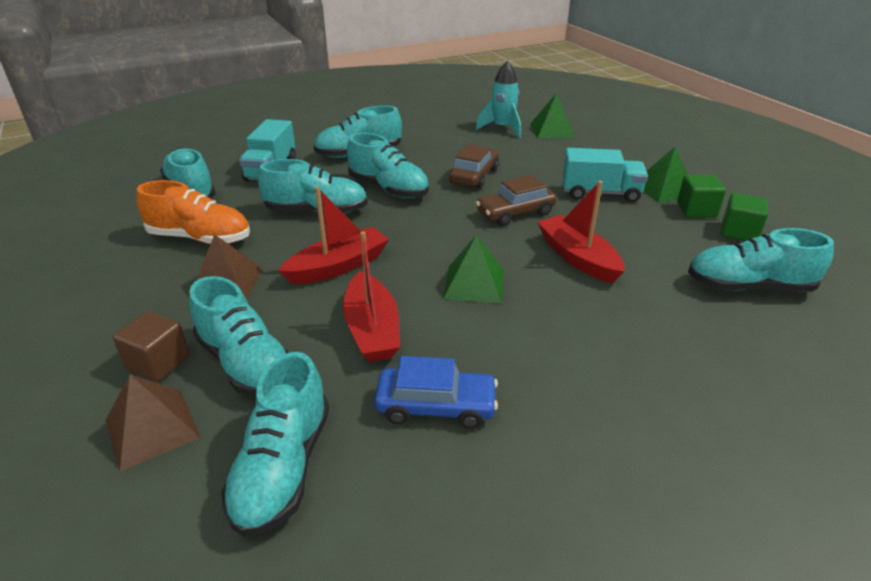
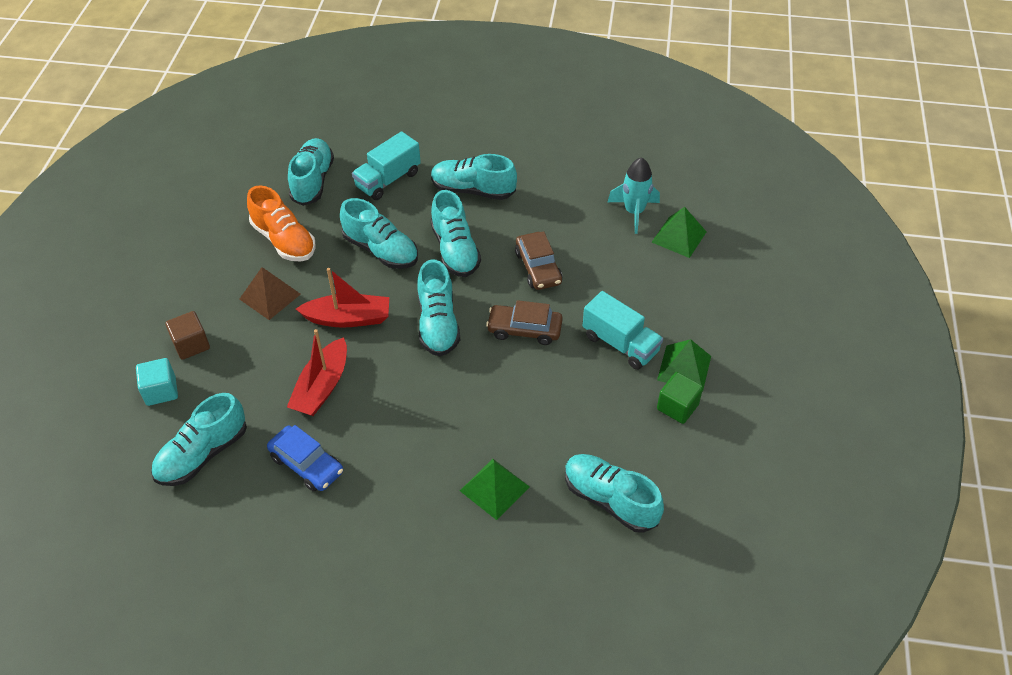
camera: 35 degrees right, 15 degrees up
brown pyramid [106,374,201,472] -> turquoise cube [136,358,178,406]
turquoise shoe [189,276,289,397] -> turquoise shoe moved to [417,259,460,356]
green pyramid [443,235,503,303] -> green pyramid moved to [460,459,530,520]
brown car [449,144,499,189] -> brown car turned 105 degrees clockwise [515,231,563,290]
red boat [537,181,625,284] -> none
green cube [721,193,768,241] -> none

